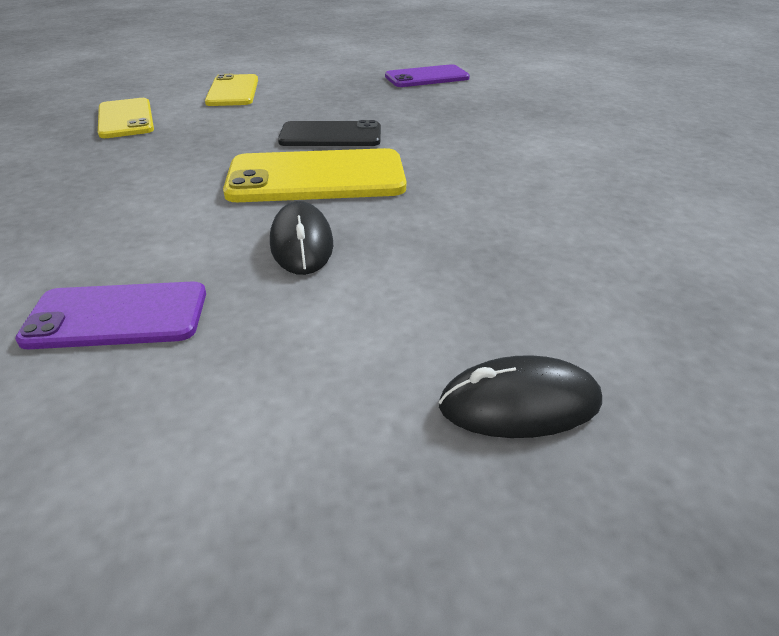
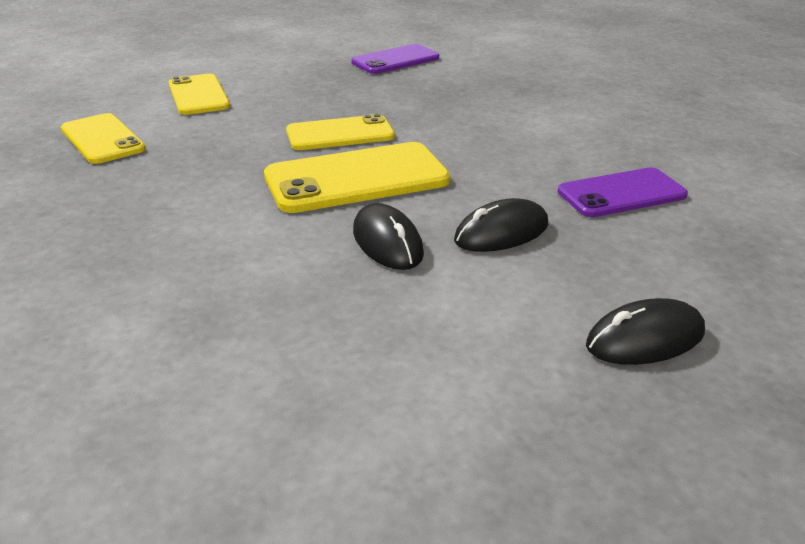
camera: 15 degrees left, 5 degrees down
purple phone [15,281,206,349] -> purple phone moved to [558,167,688,217]
black phone [278,120,381,146] -> yellow phone [286,114,395,150]
none -> black mouse [454,198,548,252]

